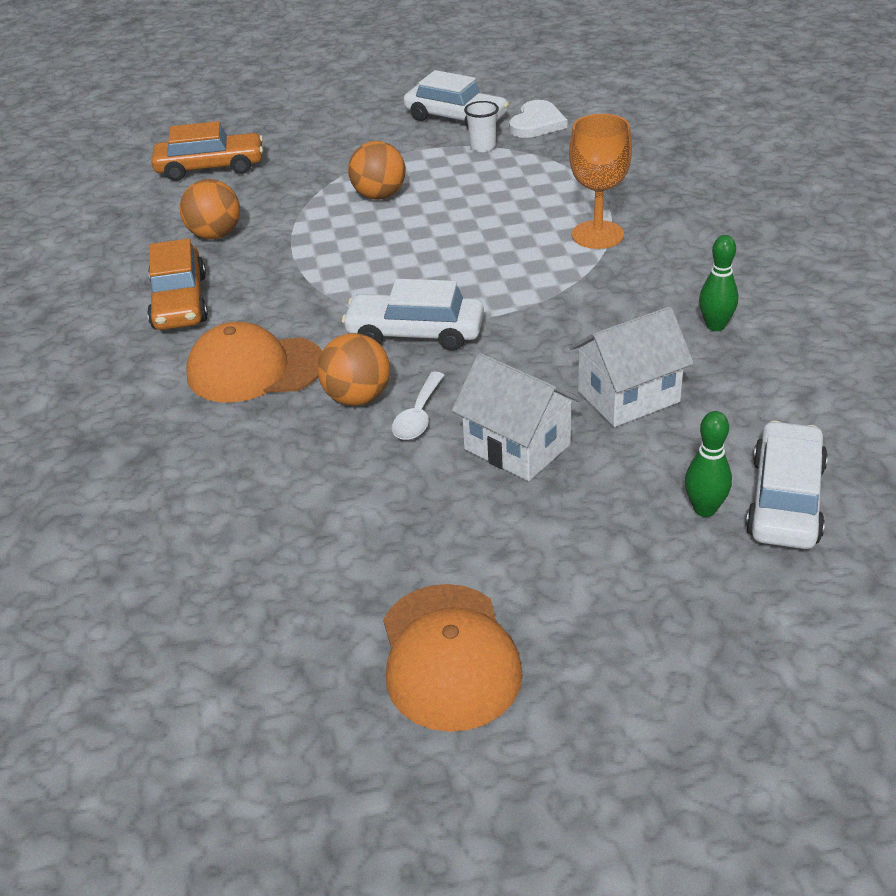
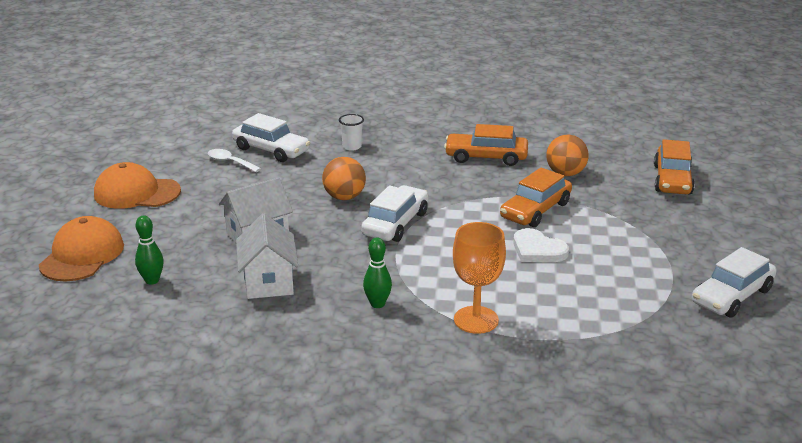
camera: 105 degrees right, 10 degrees down
orange cap [186,322,322,402] -> orange cap moved to [39,216,124,281]
orange ball [348,141,406,200] -> none
white spoon [392,372,444,440] -> white spoon moved to [208,149,261,172]
white cup [464,101,499,152] -> white cup moved to [339,114,364,151]
white heart [509,100,567,138] -> white heart moved to [513,228,569,262]
green bowling pin [699,235,738,331] -> green bowling pin moved to [363,237,392,308]
white car [746,421,828,549] -> white car moved to [232,113,310,162]
none -> orange car [500,168,572,227]

